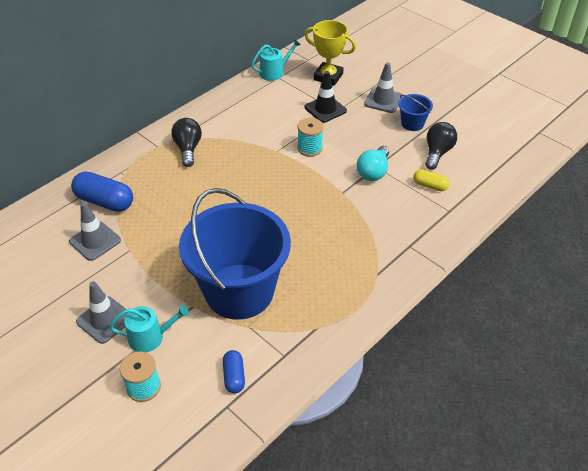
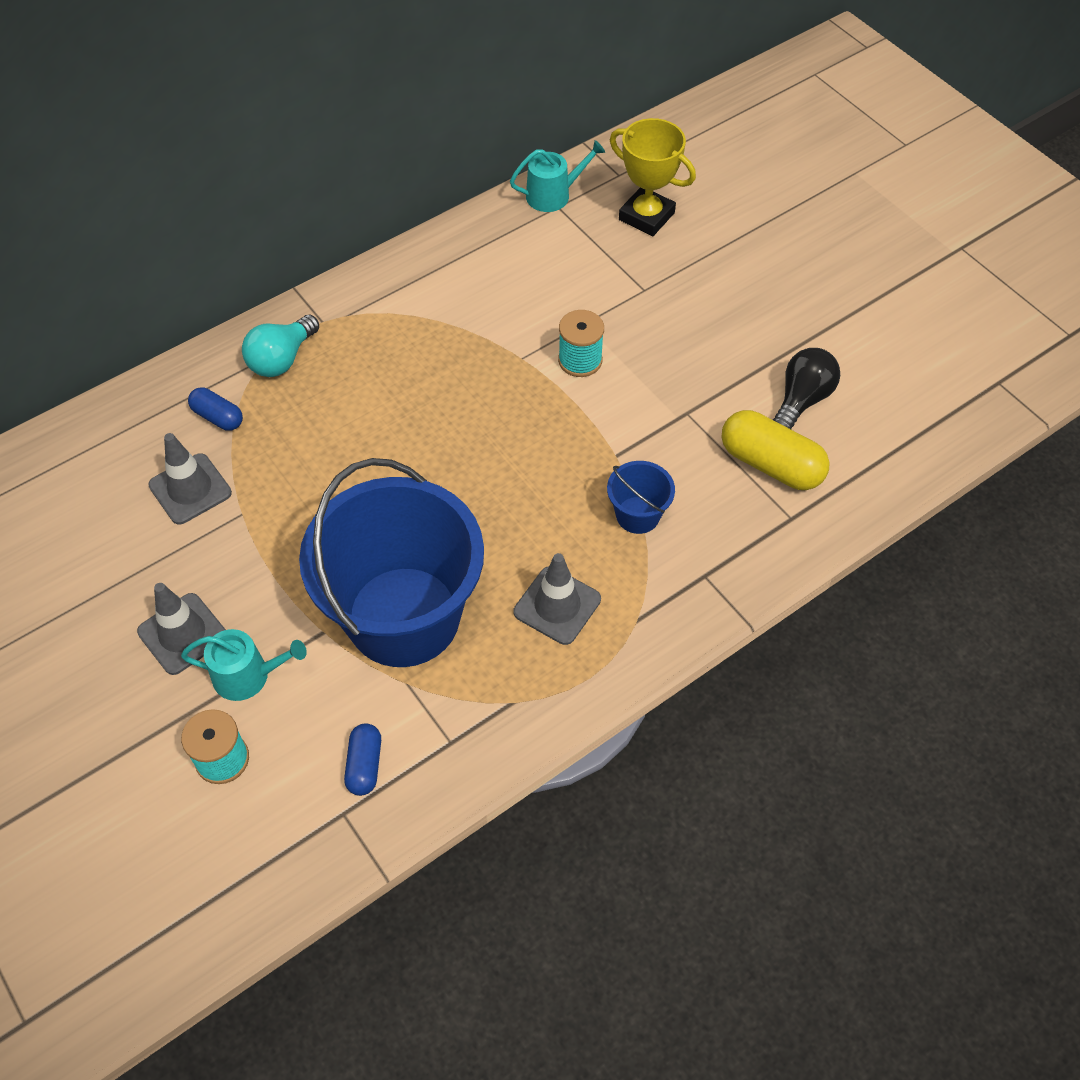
camera: 10 degrees right, 10 degrees up
blue capsule [71,171,133,212] -> blue capsule [188,388,243,431], size x0.56
black light bulb [171,118,202,167] -> none
black traffic cone [305,71,347,123] -> none
turquoise light bulb [357,146,389,181] -> turquoise light bulb moved to [242,315,319,377]
grey traffic cone [364,62,403,113] -> grey traffic cone moved to [514,553,601,645]
blue bucket [398,94,433,131] -> blue bucket moved to [607,461,675,534]
yellow capsule [413,169,450,191] -> yellow capsule [721,410,830,490], size x1.78

